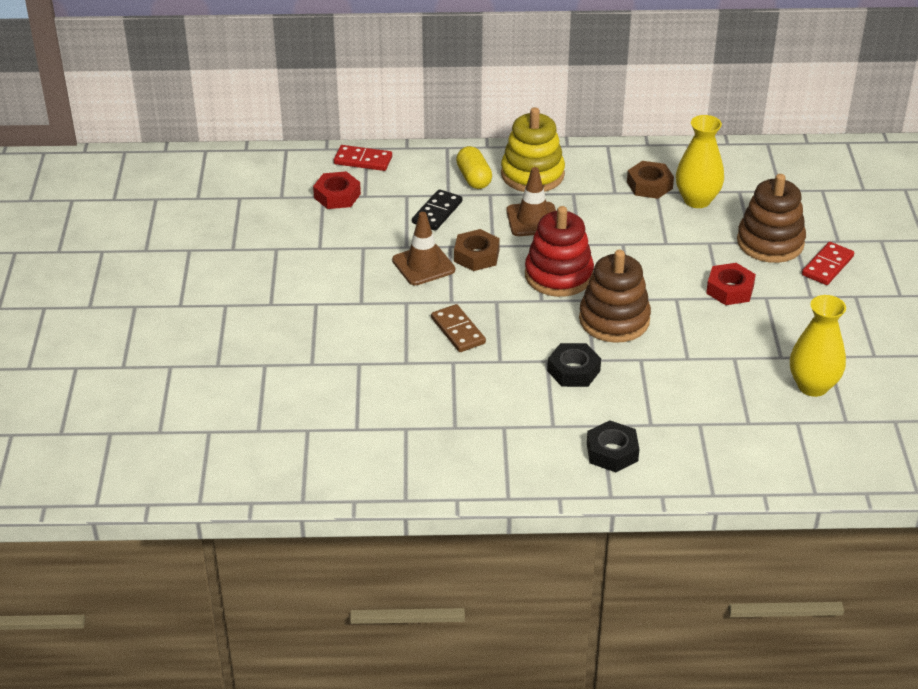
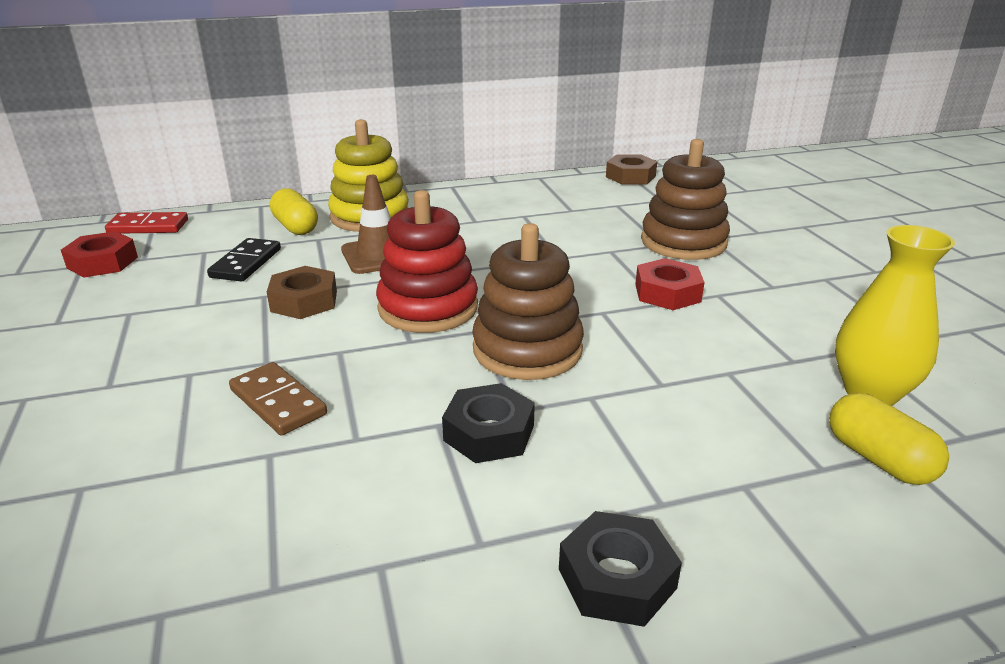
camera: 15 degrees left, 10 degrees down
brown traffic cone [392,212,455,285] -> none
brown nut [627,161,674,199] -> brown nut moved to [606,154,657,185]
yellow vase [676,115,724,208] -> none
red domino [802,242,854,285] -> none
none -> yellow capsule [829,393,949,485]

